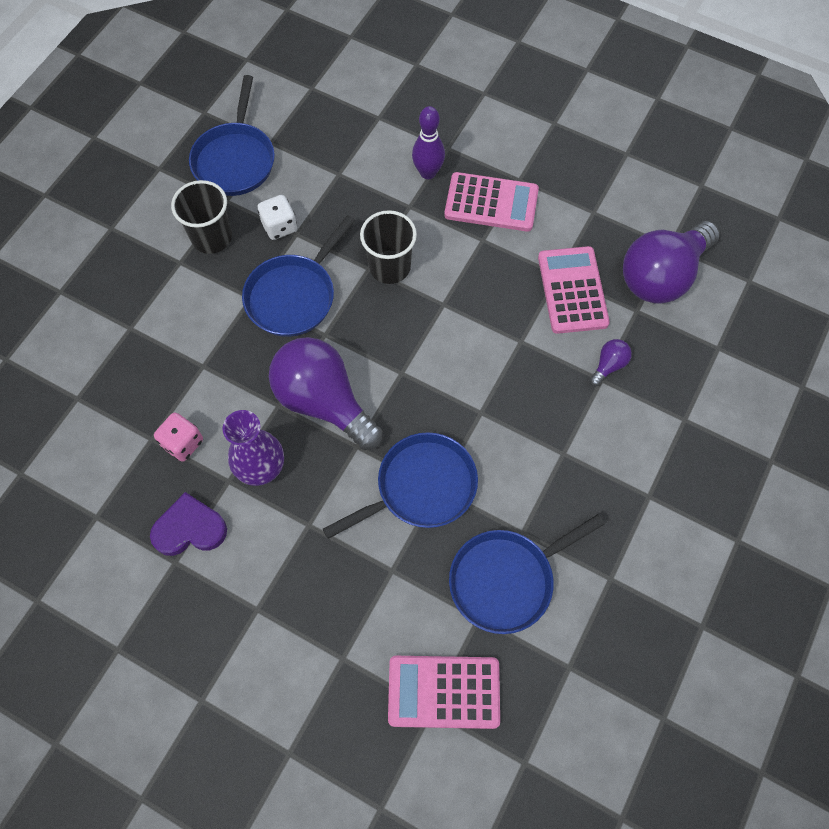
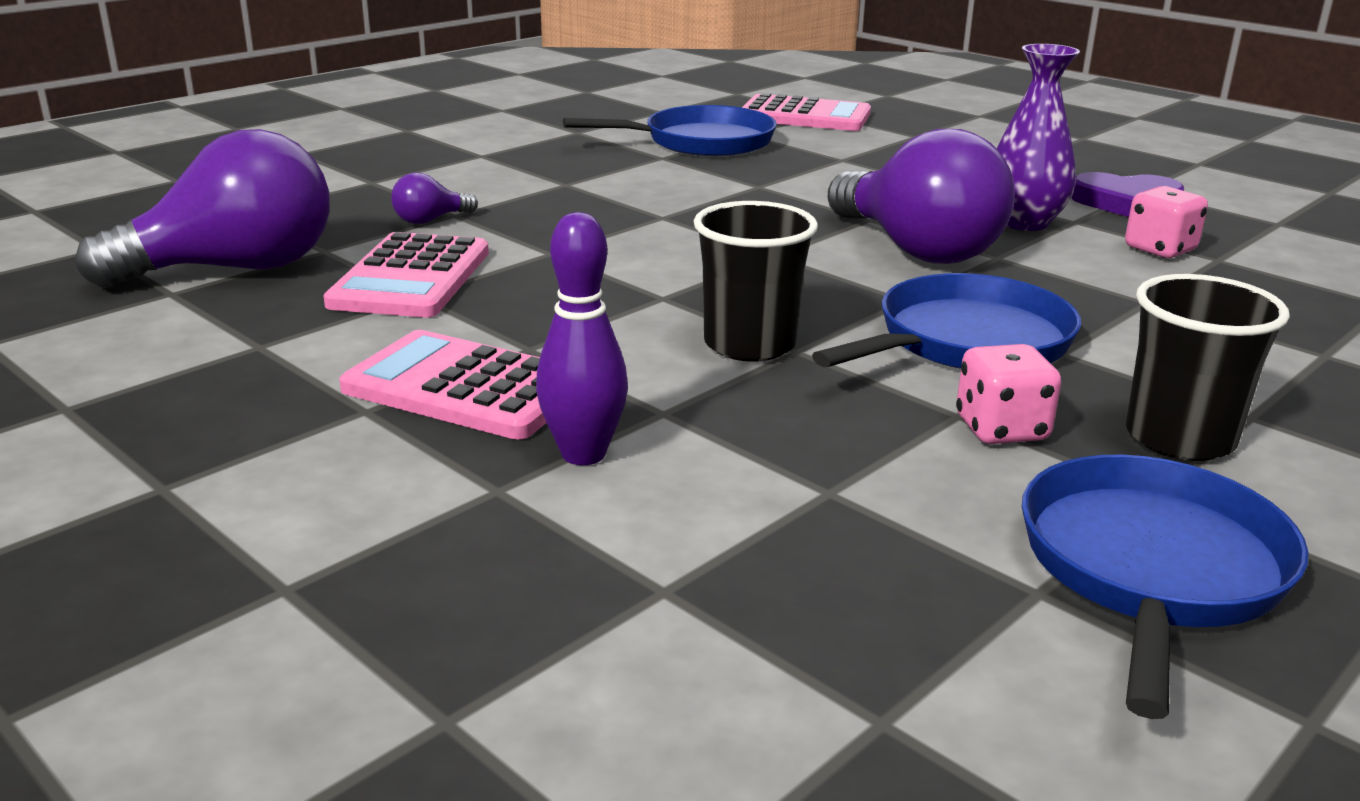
camera: 165 degrees left, 40 degrees down
white dice [257,195,297,240] -> pink dice [956,344,1061,444]
blue pan [323,432,478,539] -> none

